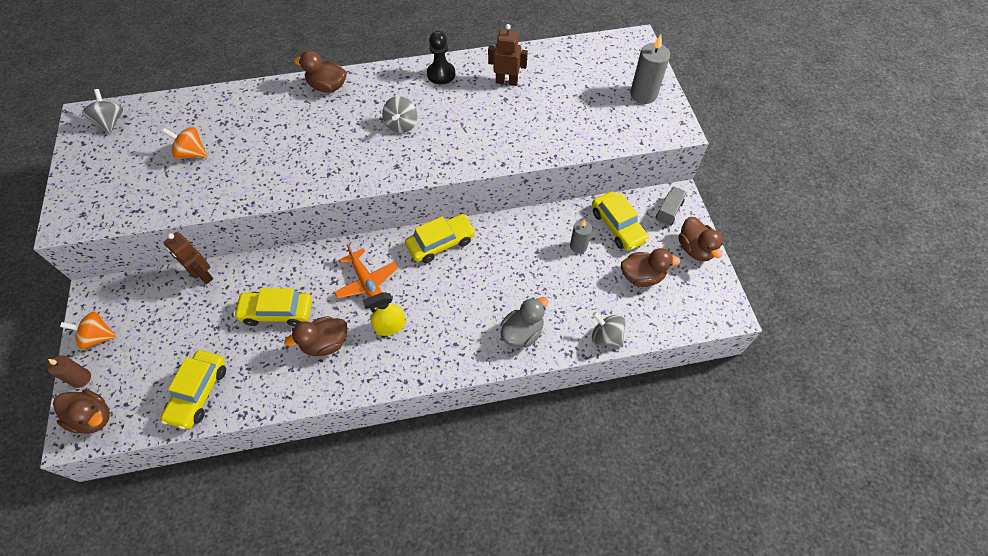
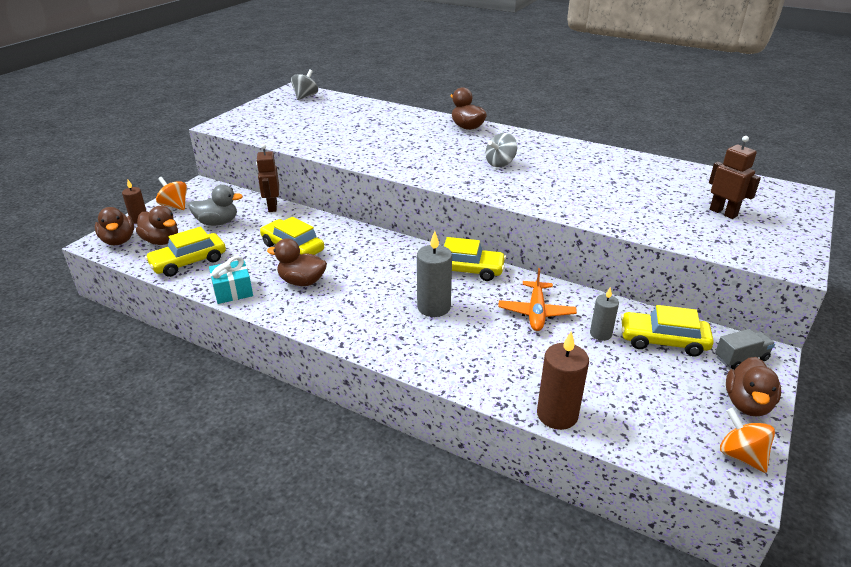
camera: 40 degrees right, 25 degrees down
orange spinning top [162,127,207,159] -> orange spinning top moved to [720,408,775,473]
orange plane [334,244,398,299] -> orange plane moved to [498,268,577,331]
yellow spray bottle [363,292,406,336] -> none
black pawn [427,31,455,84] -> none
brown robot [488,24,528,86] -> brown robot moved to [709,136,761,219]
grey duck [500,297,548,348] -> grey duck moved to [188,185,243,226]
yellow car [592,191,649,251] -> yellow car turned 90 degrees clockwise [621,305,714,356]
grey spinning top [592,312,626,347] -> brown candle [537,331,589,430]
brown duck [621,248,680,287] -> brown duck moved to [136,206,178,245]
grey candle [630,34,670,104] -> grey candle moved to [417,231,452,317]
none -> turquoise gift [209,256,253,304]

